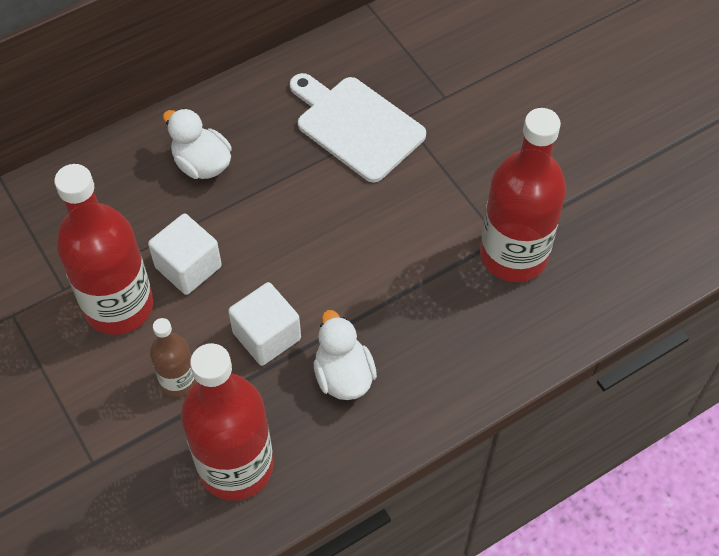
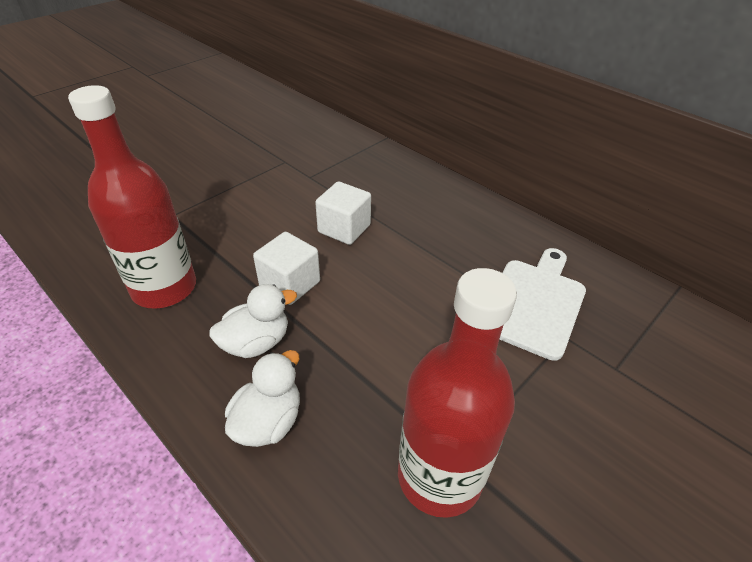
camera: 75 degrees right, 15 degrees down
red bottle [54,164,153,335] -> none
brown bottle [150,318,197,397] -> none
white duck [163,108,232,179] -> white duck moved to [225,350,300,447]

